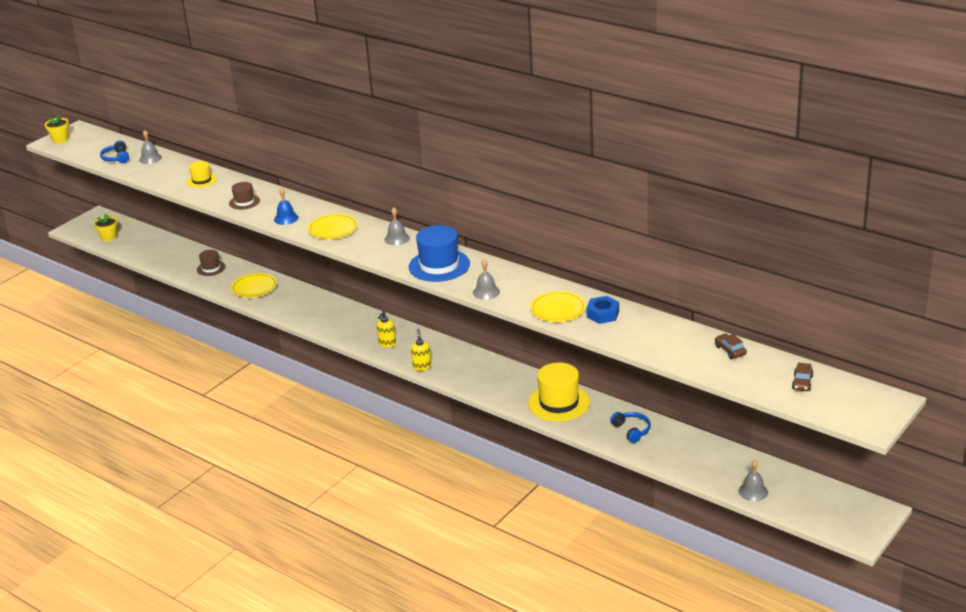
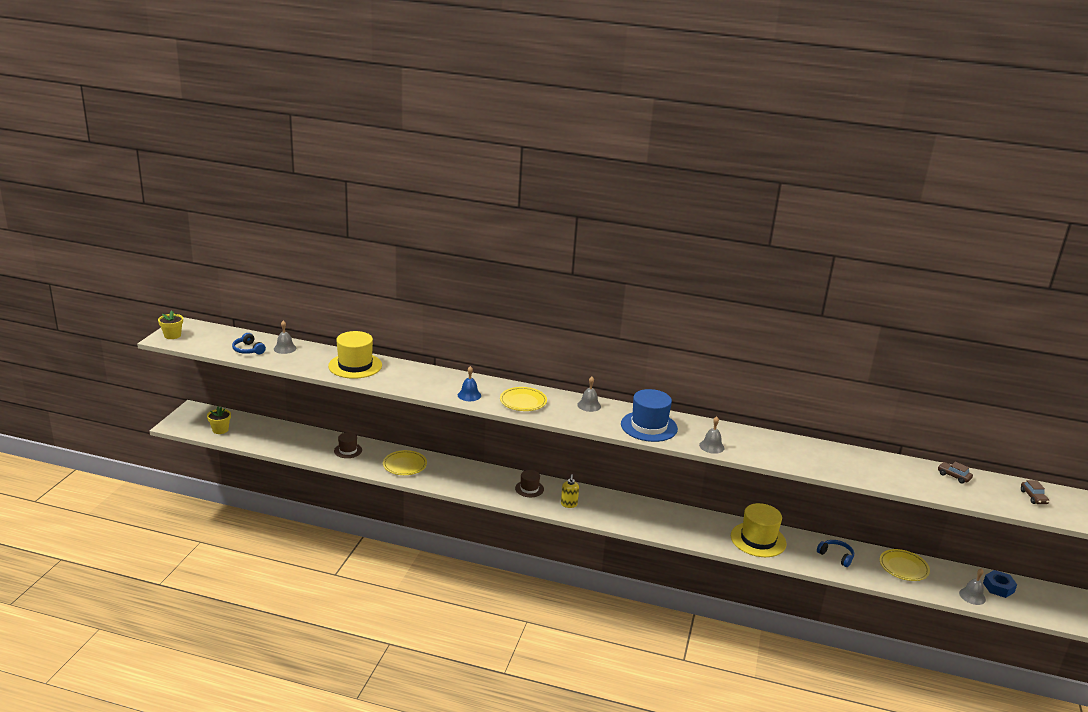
camera: 25 degrees left, 5 degrees down
yellow hat [187,161,217,188] -> yellow hat [328,331,382,379], size x1.81
brown hat [229,182,260,210] -> brown hat moved to [515,470,544,497]
yellow soap dispenser [411,329,431,371] -> none
yellow plate [530,291,586,322] -> yellow plate moved to [880,549,930,581]
blue nut [586,296,619,324] -> blue nut moved to [983,570,1017,598]

